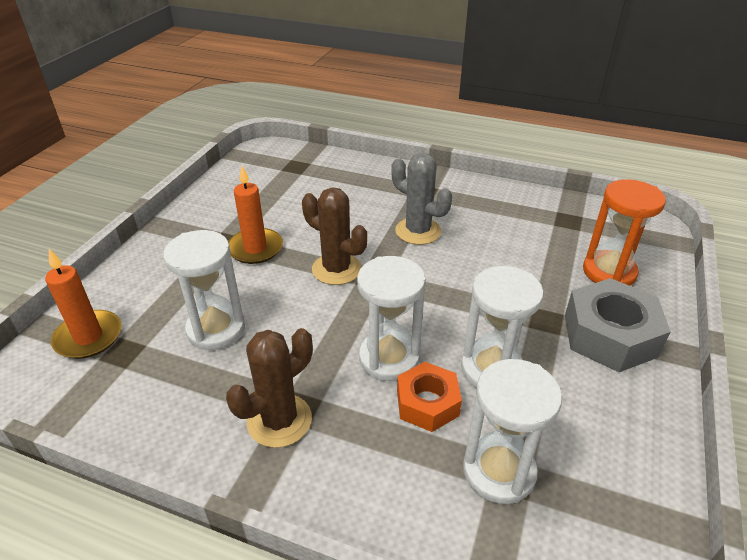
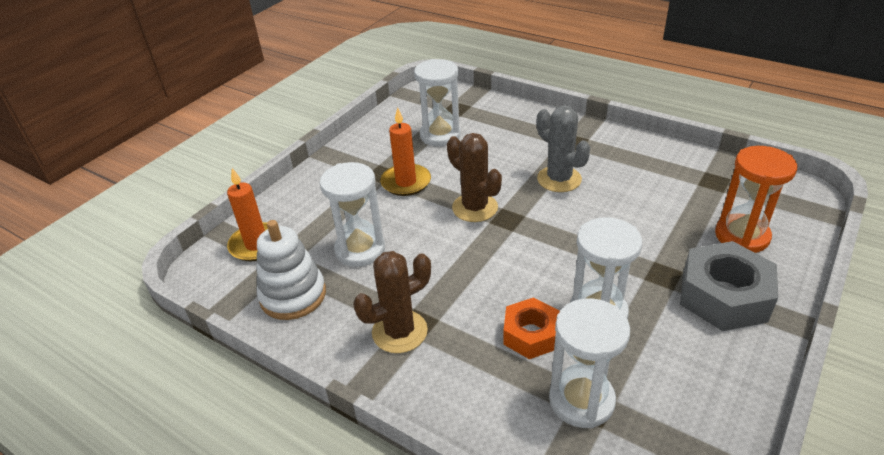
camera: 15 degrees right, 0 degrees up
white hourglass [357,256,426,381] -> white hourglass moved to [414,59,461,146]
none -> white stacking toy [257,220,326,320]

